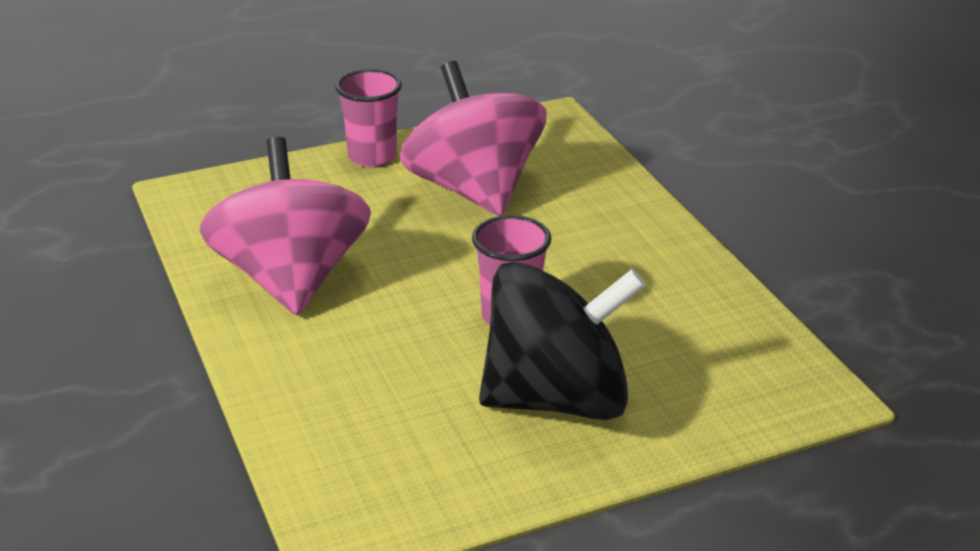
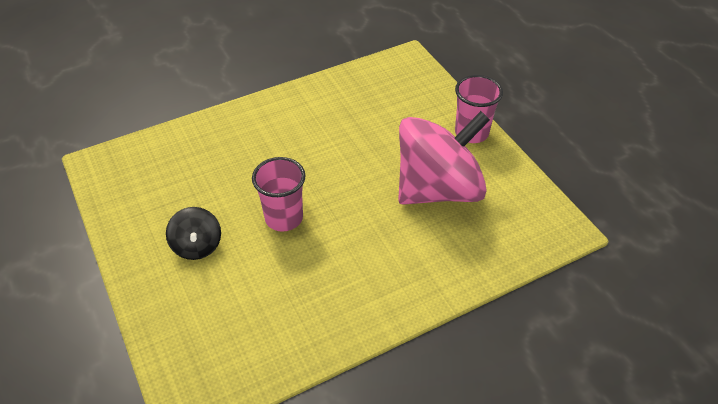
camera: 85 degrees right, 15 degrees up
pink spinning top [199,137,371,315] -> none
black spinning top [479,262,646,420] -> black spinning top [166,207,221,260], size x0.45

